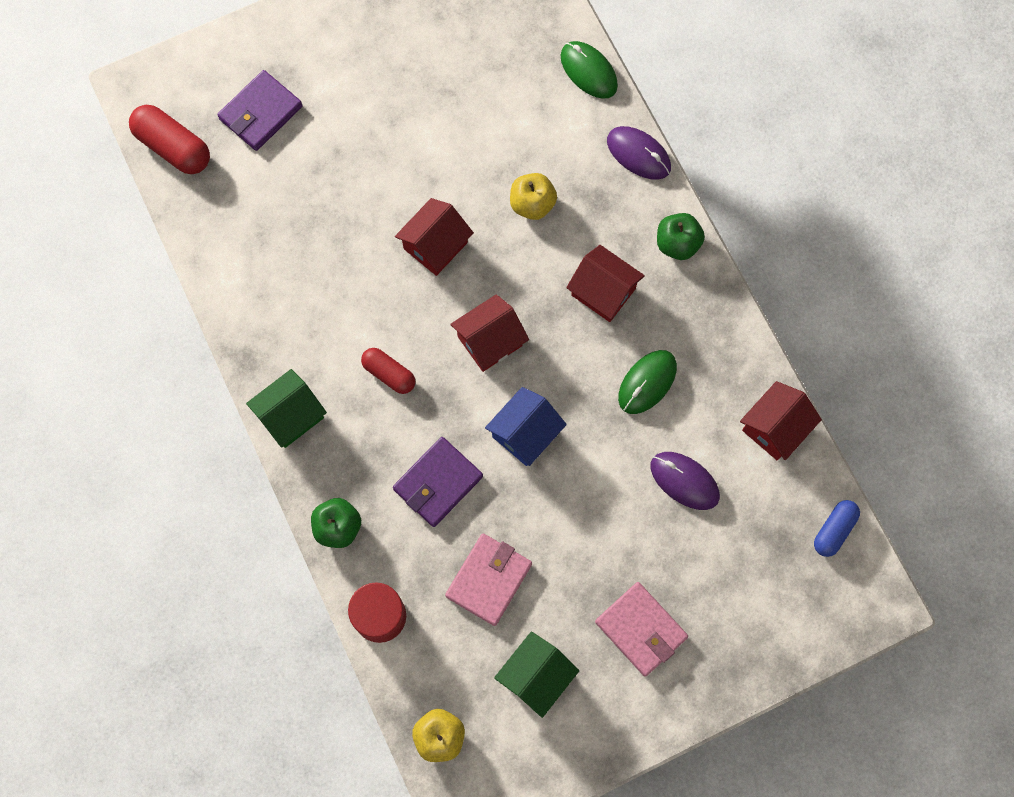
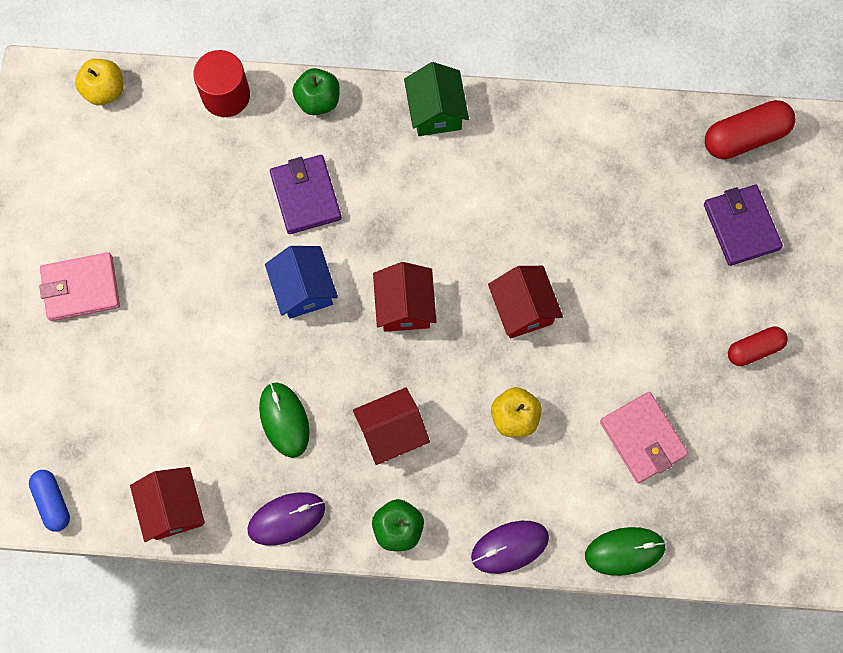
camera: 120 degrees right, 0 degrees up
red capsule [361,348,416,394] -> red capsule moved to [728,326,788,366]
pink wallet [445,534,532,626] -> pink wallet moved to [600,392,689,483]
green house [494,631,579,718] -> none
purple mouse [651,452,720,510] -> purple mouse moved to [247,492,325,545]

